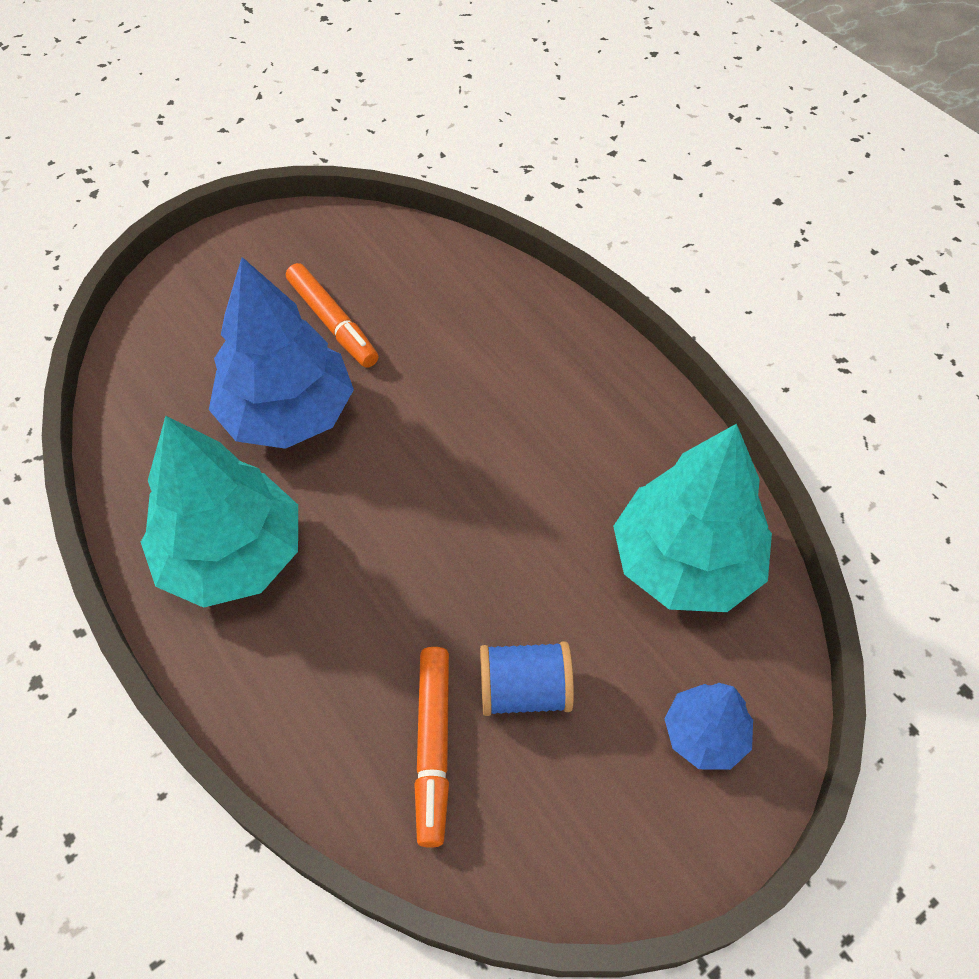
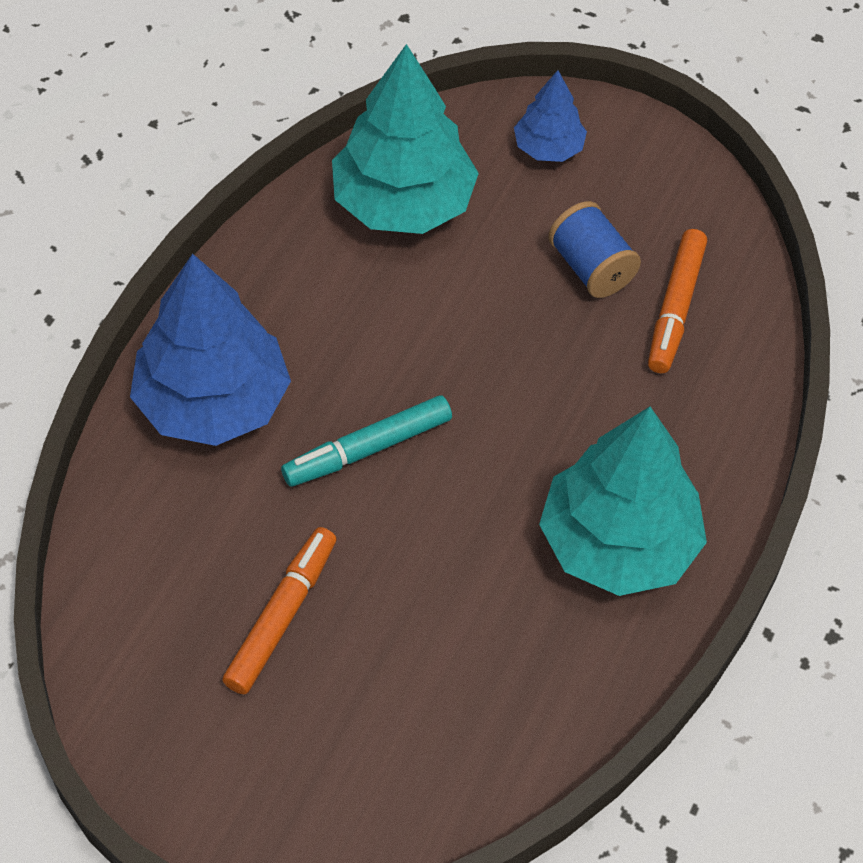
camera: 120 degrees left, 0 degrees up
blue tree [209,257,354,449] -> blue tree moved to [130,254,291,446]
orange marker [414,647,449,848] -> orange marker turned 135 degrees clockwise [648,229,707,373]
none -> turquoise marker [281,395,452,486]

